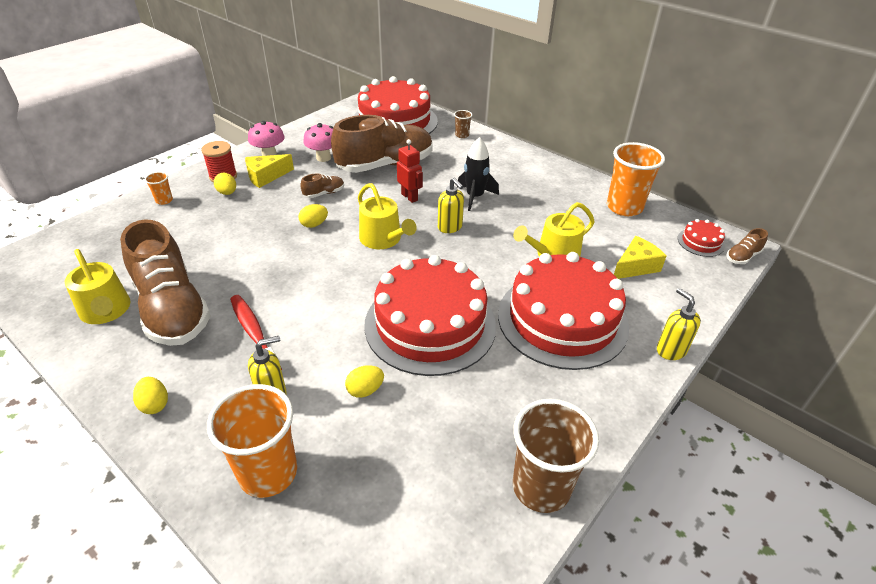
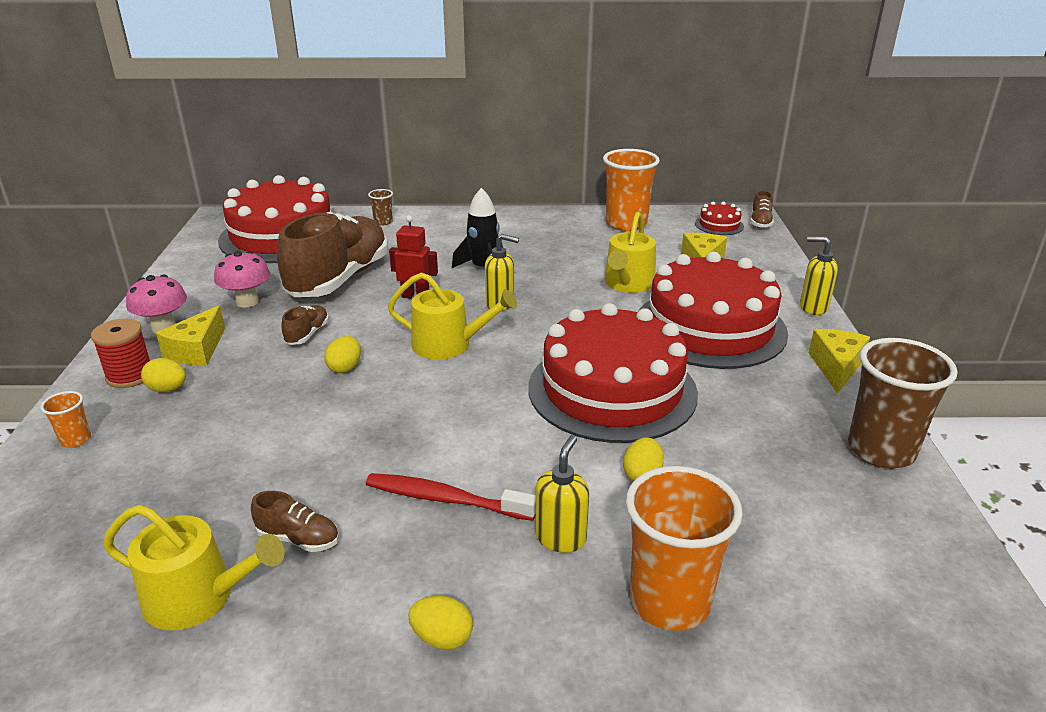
camera: 40 degrees left, 10 degrees down
brown shoe [120,219,211,346] -> brown shoe [251,491,339,552], size x0.40
none -> yellow cheese [809,329,870,394]

